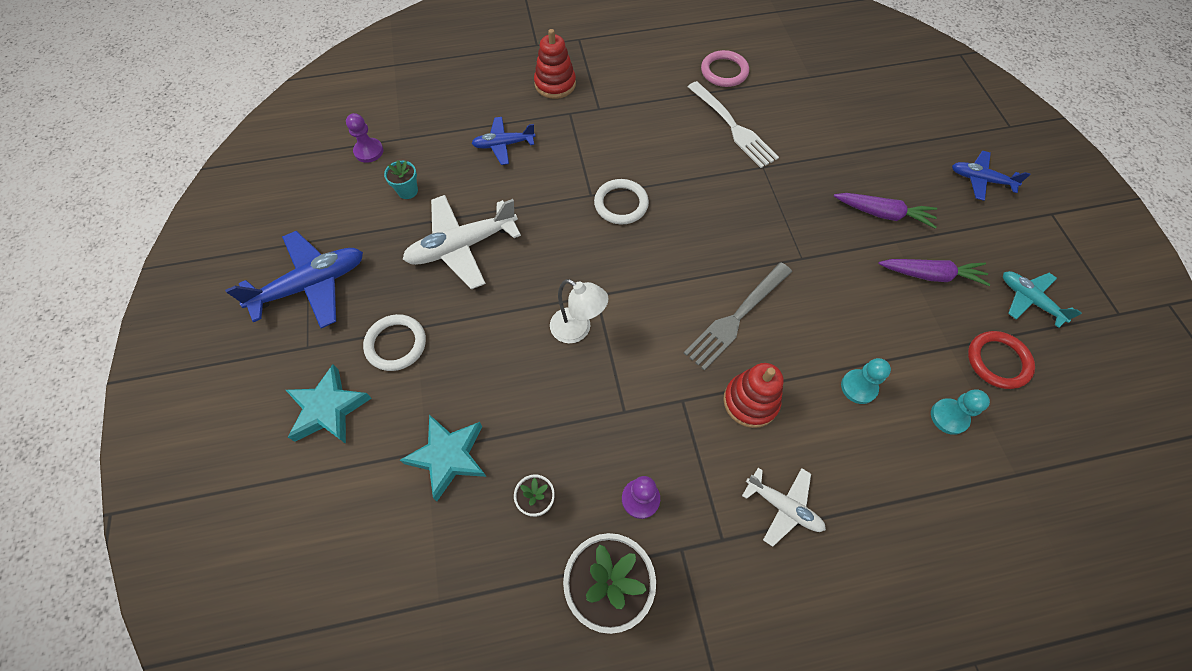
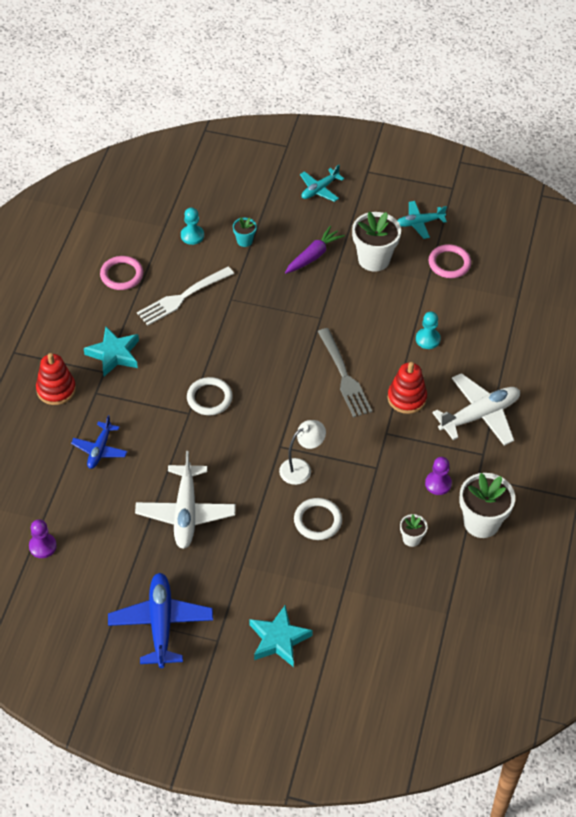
camera: 65 degrees left, 10 degrees down
white ring [363,314,426,371] -> white ring moved to [294,498,342,540]
turquoise flower pot [384,160,418,199] -> turquoise flower pot moved to [233,217,257,247]
turquoise star [400,414,487,501] -> turquoise star moved to [84,327,139,376]
white fork [688,81,779,168] -> white fork turned 150 degrees clockwise [137,267,234,326]
white plane [742,468,826,547] -> white plane [432,373,520,446], size x1.69
purple carrot [879,259,991,286] -> white flower pot [352,212,401,272]
turquoise pawn [931,389,990,435] -> turquoise pawn moved to [181,208,204,245]
blue plane [952,151,1030,201] -> turquoise plane [300,165,344,202]
red ring [968,331,1035,389] -> pink ring [429,244,471,278]

